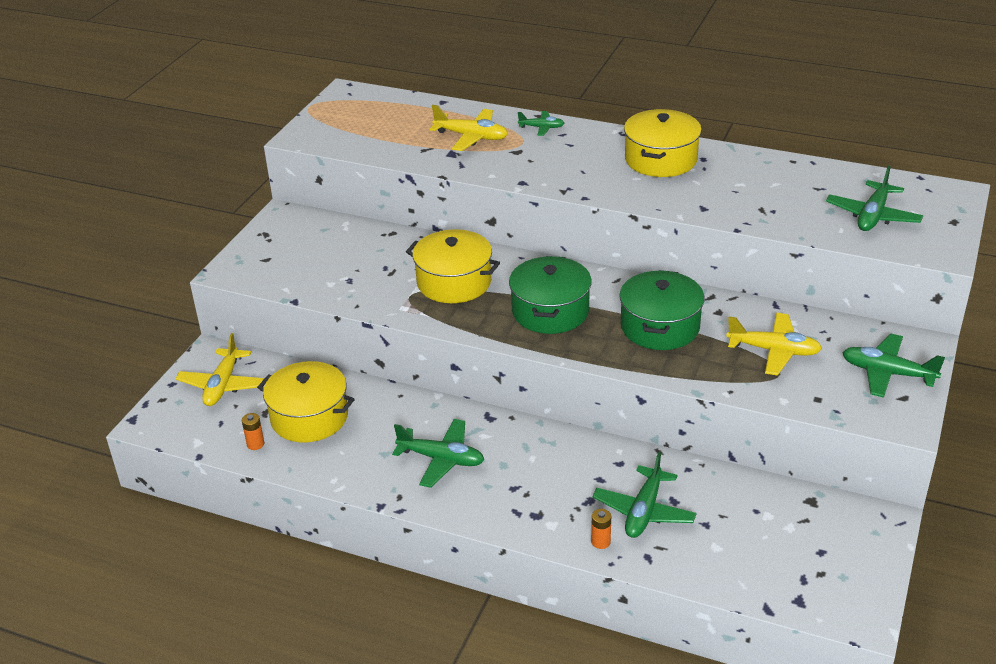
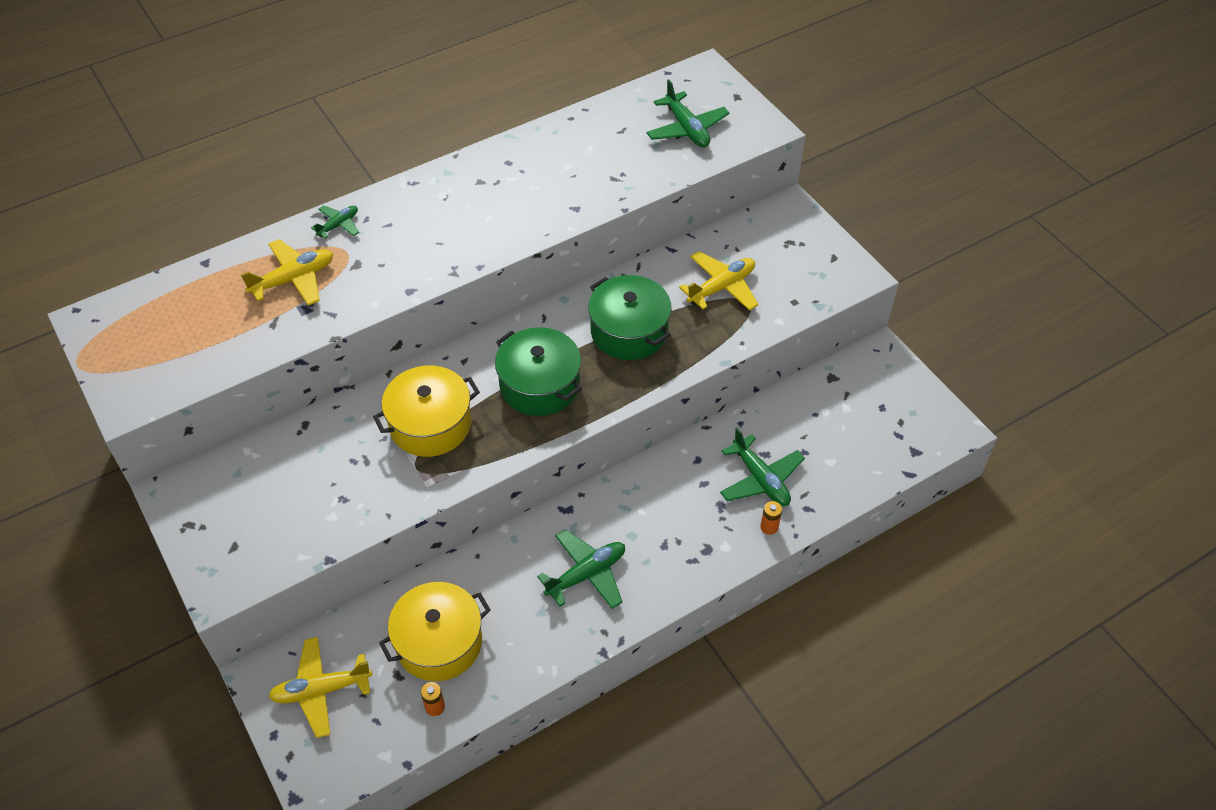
camera: 55 degrees left, 15 degrees up
yellow plane [175,333,265,406] -> yellow plane turned 120 degrees clockwise [268,637,372,738]
yellow pot [624,109,702,177] -> none
green plane [842,334,945,398] -> none

